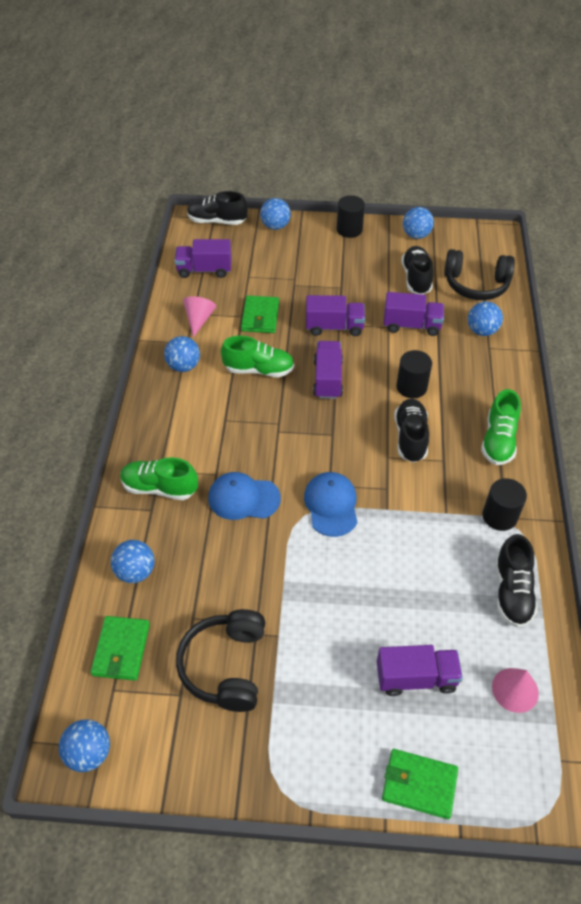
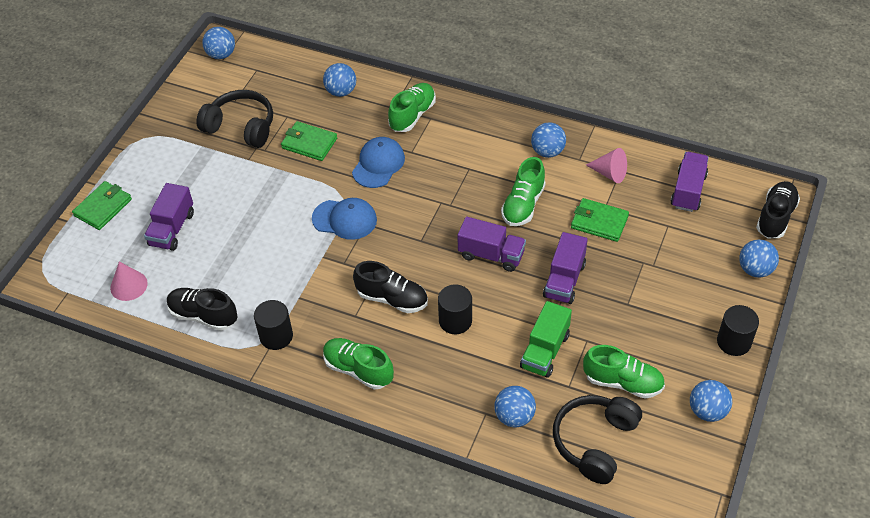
camera: 110 degrees right, 0 degrees up
green wallet [90,616,150,681] -> green wallet moved to [281,121,337,161]
purple truck [383,292,444,336] -> green truck [520,301,572,378]
black shoe [401,246,434,294] -> green shoe [583,345,665,399]

